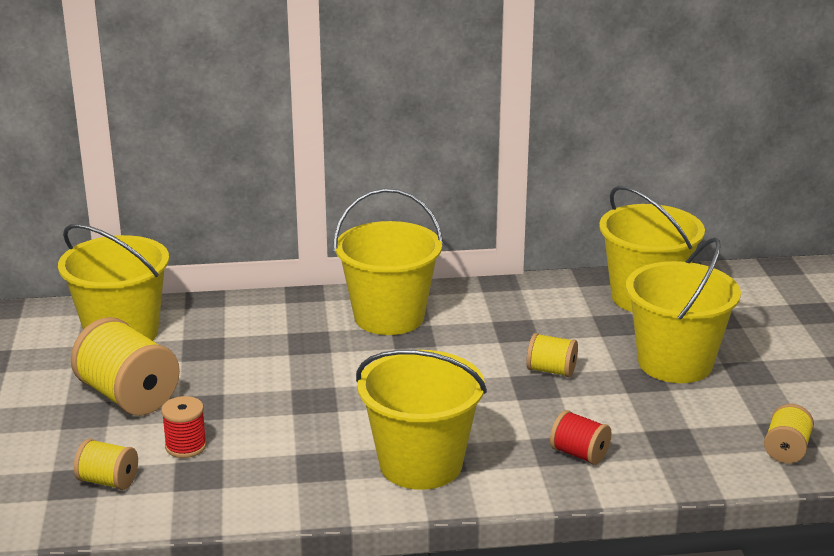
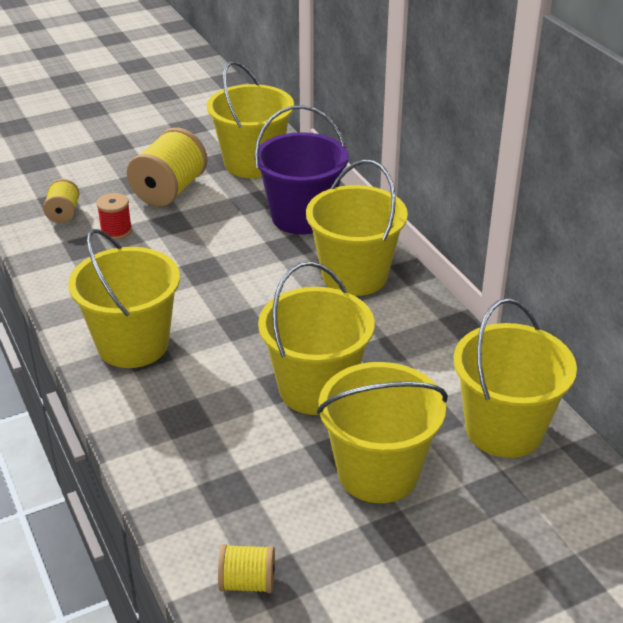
camera: 70 degrees right, 10 degrees up
yellow spool [526,333,578,377] -> yellow bucket [258,261,375,415]
red spool [550,410,612,465] -> none
none -> purple bucket [254,105,349,234]

